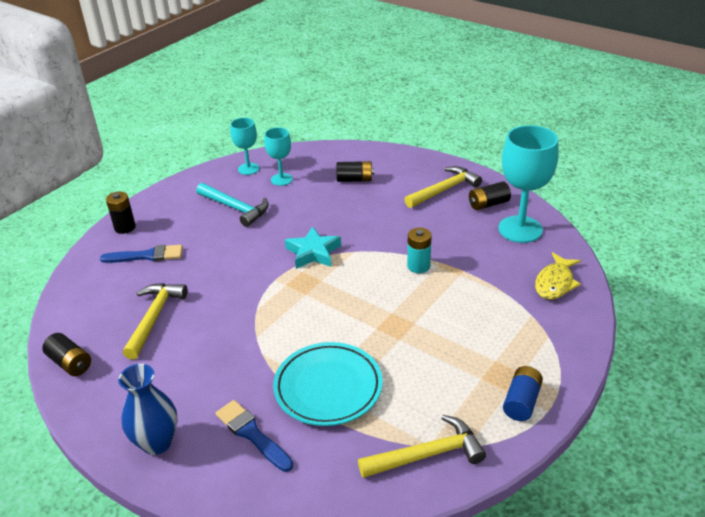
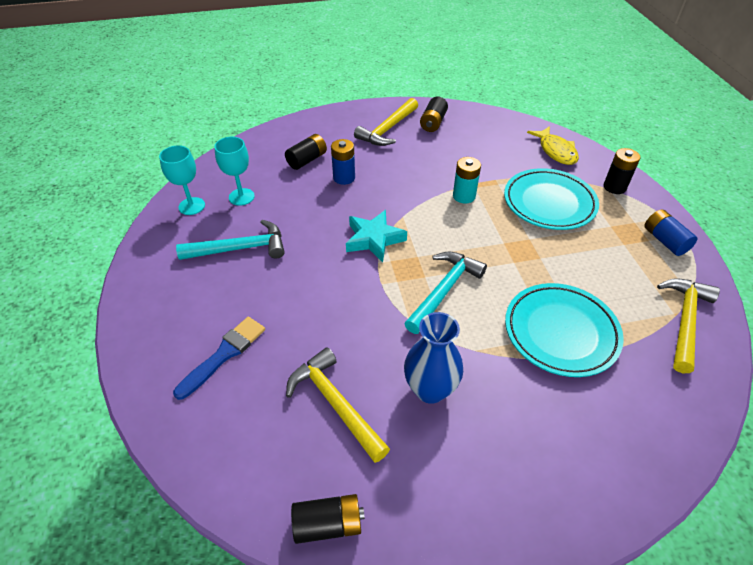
camera: 50 degrees left, 10 degrees up
black battery [106,191,136,234] -> black battery moved to [604,148,640,194]
blue vase [118,364,178,455] -> blue vase moved to [404,312,463,404]
blue brush [215,400,293,472] -> none
yellow hammer [404,166,482,208] -> yellow hammer turned 150 degrees counterclockwise [354,98,418,146]
turquoise goblet [499,125,559,243] -> none
none -> blue battery [331,139,355,185]
none -> turquoise hammer [404,252,487,334]
none -> turquoise plate [504,168,599,230]

